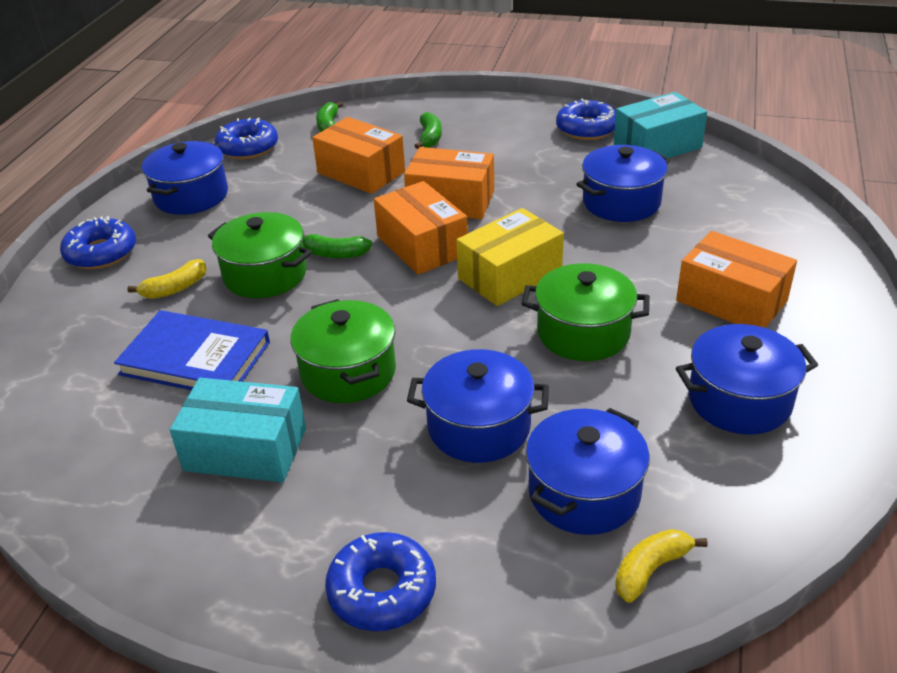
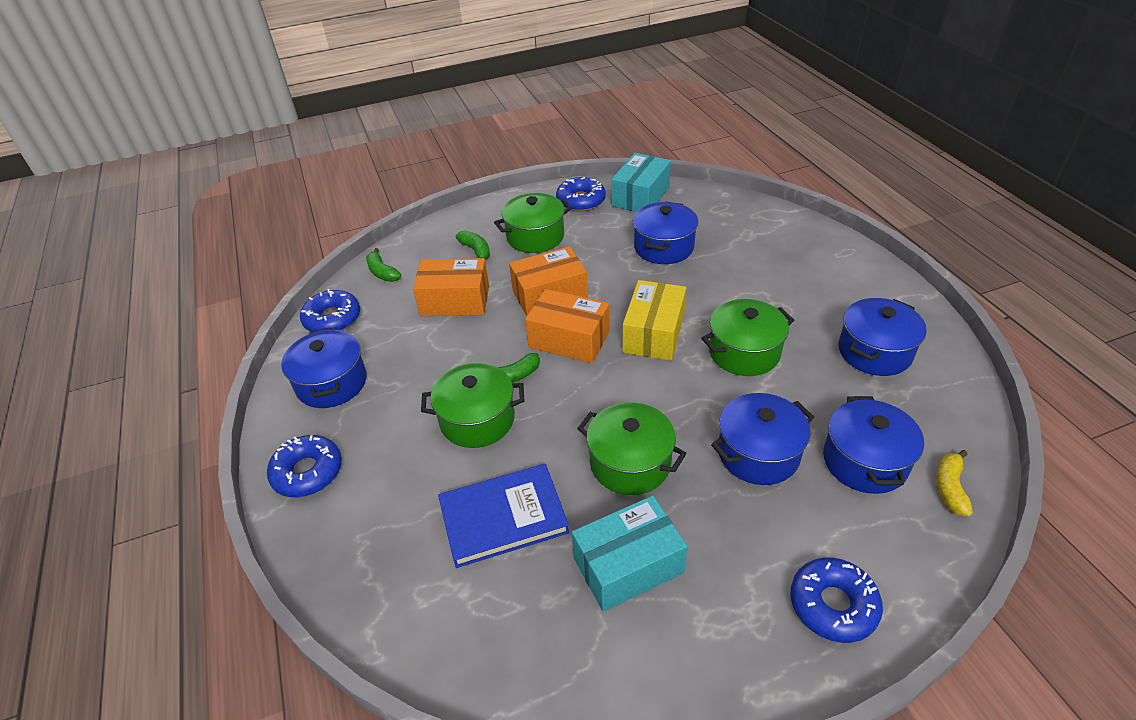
camera: 35 degrees left, 5 degrees up
yellow banana [127,259,207,299] -> none
orange box [676,231,797,328] -> none
none -> green pot [494,193,572,253]

